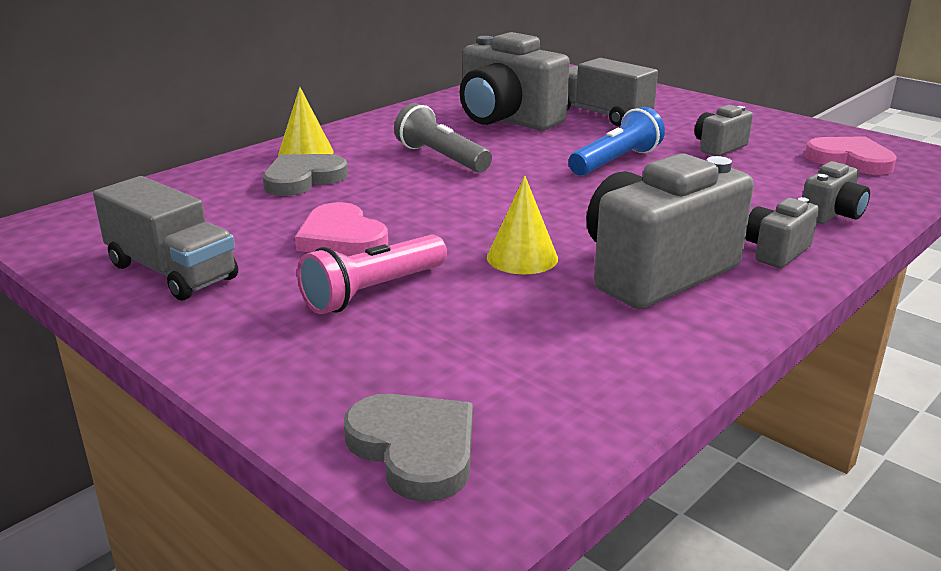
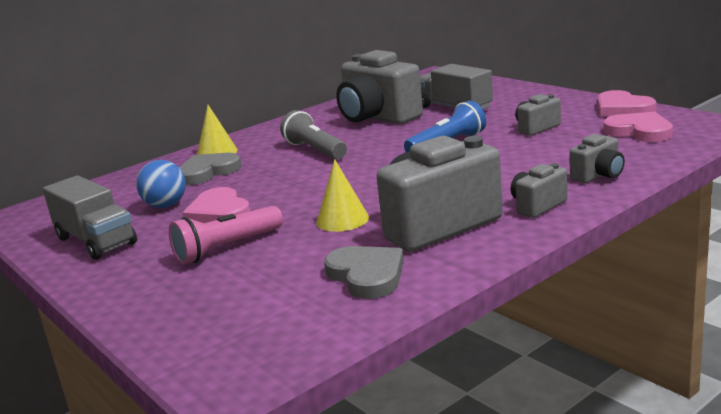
camera: 10 degrees right, 5 degrees down
grey heart [344,394,473,502] -> grey heart moved to [324,246,404,299]
none -> blue ball [136,160,186,208]
none -> pink heart [598,90,656,117]

